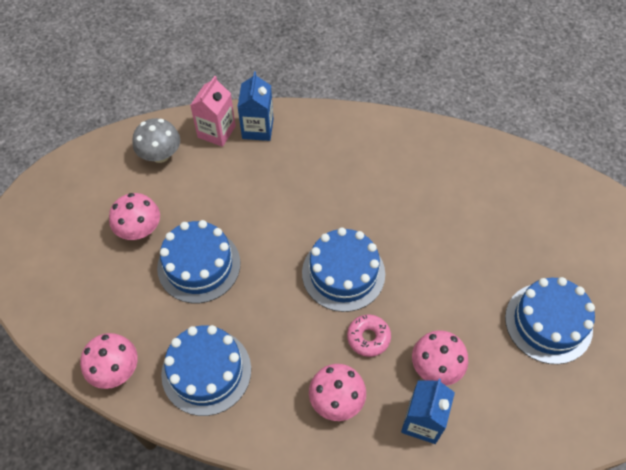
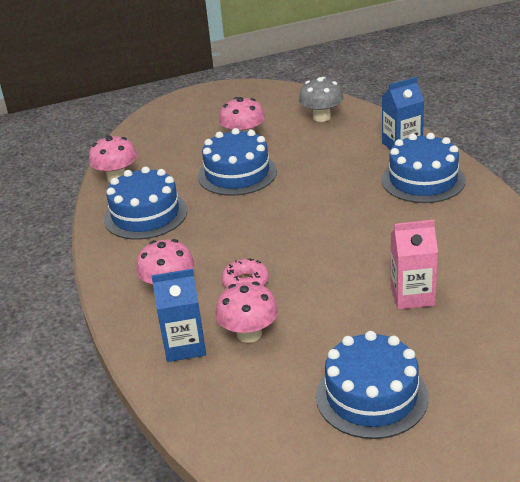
camera: 65 degrees right, 25 degrees down
pink carton [190,76,236,147] -> pink carton moved to [391,220,438,310]
blue cake [302,227,385,312] -> blue cake moved to [382,133,466,203]

